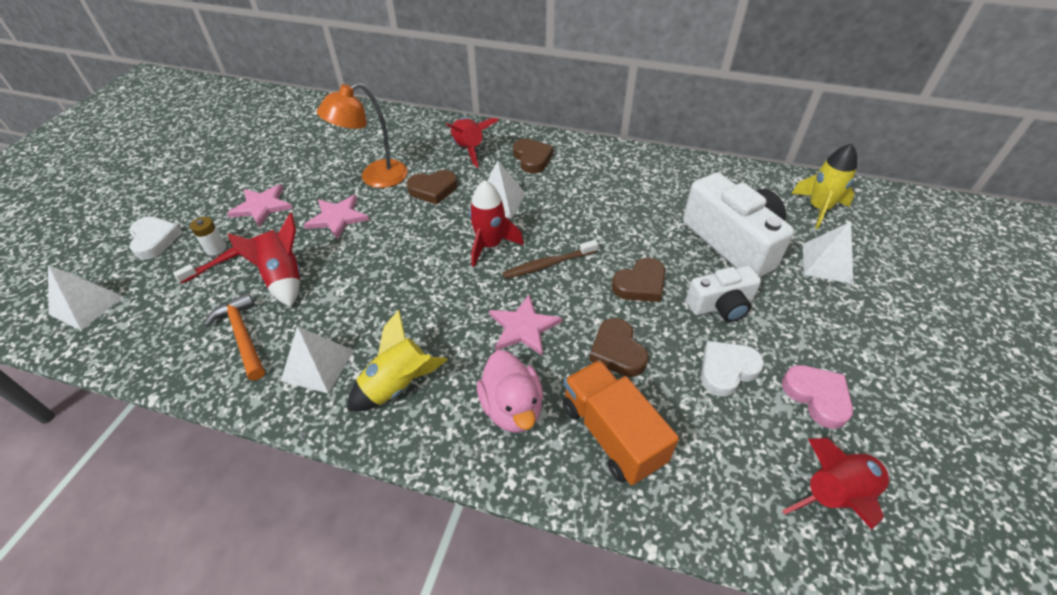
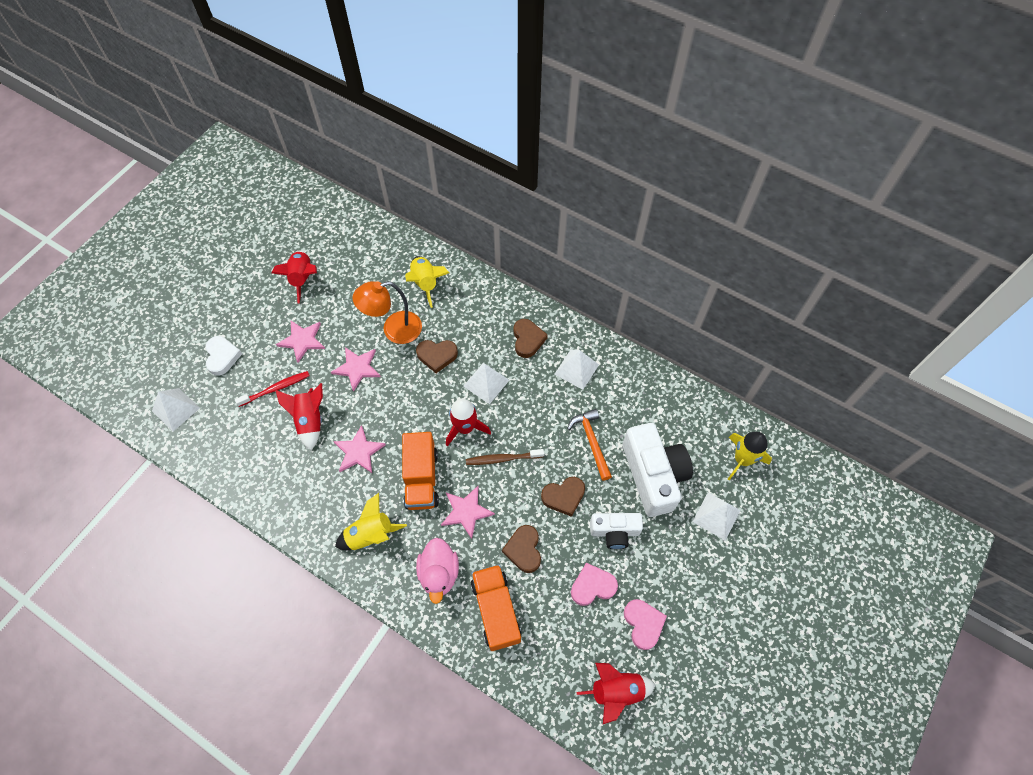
camera: 15 degrees right, 15 degrees up
white battery [190,217,226,256] -> none
orange hammer [204,292,265,380] -> orange hammer moved to [567,409,612,481]
white pyramid [281,326,354,394] -> white pyramid moved to [554,350,599,390]
red rocket [446,117,499,168] -> red rocket moved to [271,250,317,304]
white heart [701,341,764,397] -> pink heart [571,563,618,606]
none -> pink star [333,425,386,473]
none -> orange truck [402,432,439,510]
none -> yellow rocket [405,256,449,308]

